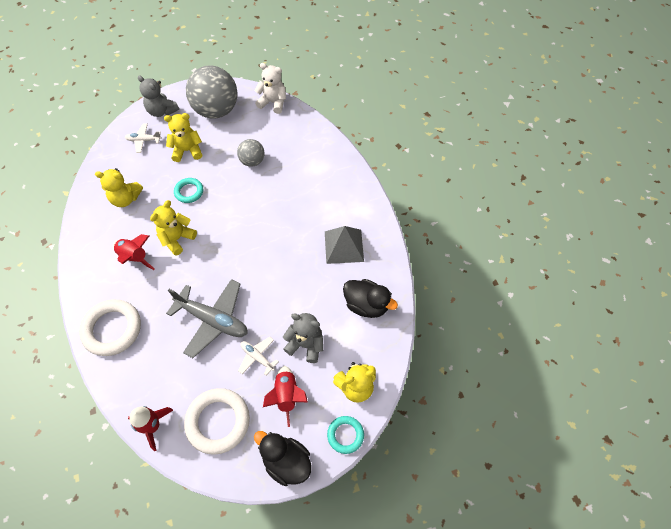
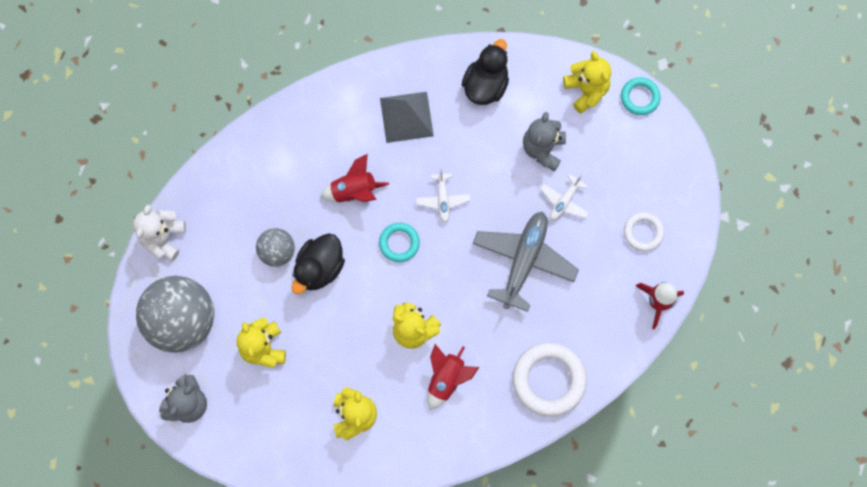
camera: 95 degrees left, 15 degrees up
white plane [125,124,162,153] -> white plane moved to [416,169,471,223]
turquoise ring [174,178,203,203] -> turquoise ring moved to [379,223,420,262]
white ring [184,388,250,455] -> white ring [624,212,664,251], size x0.56
black duck [254,431,311,486] -> black duck moved to [292,233,345,294]
red rocket [263,366,308,427] -> red rocket moved to [320,154,389,202]

